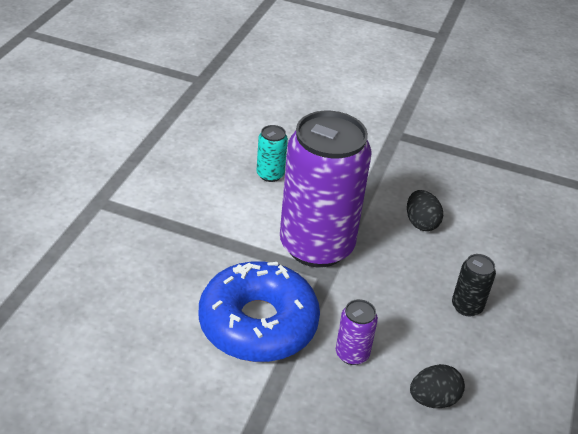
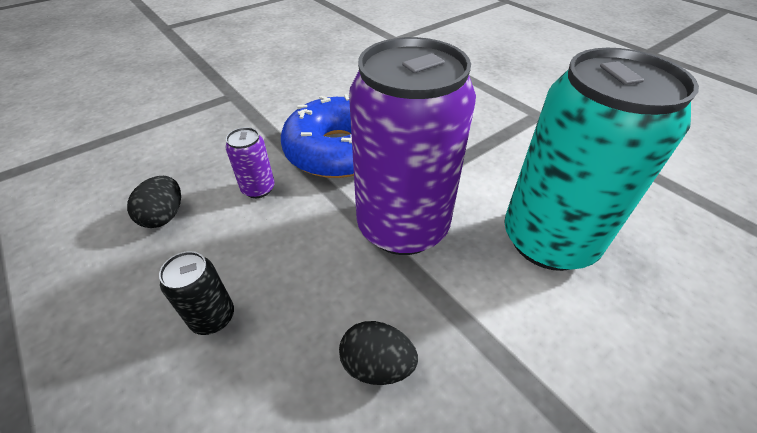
camera: 125 degrees right, 5 degrees up
turquoise can [257,125,288,182] -> turquoise can [504,48,699,271], size x2.46

